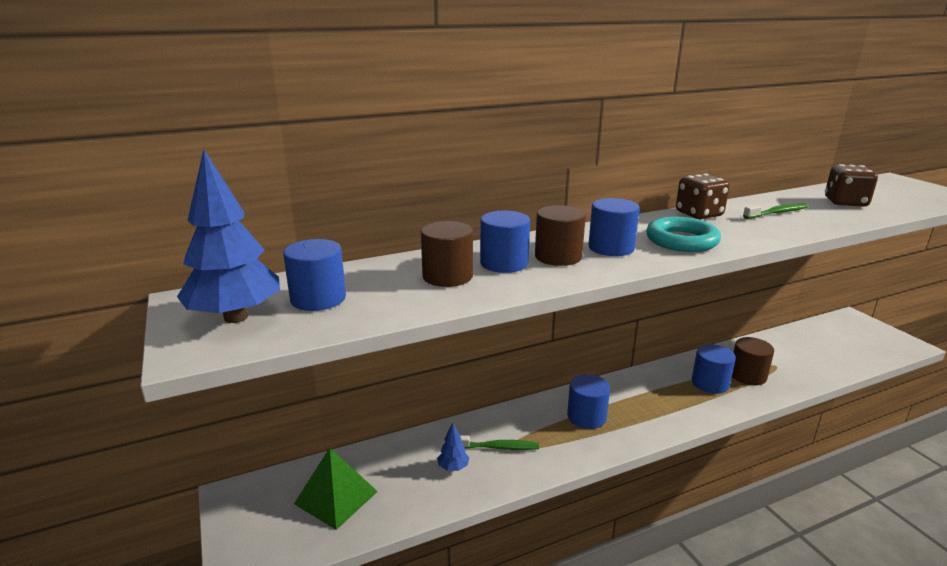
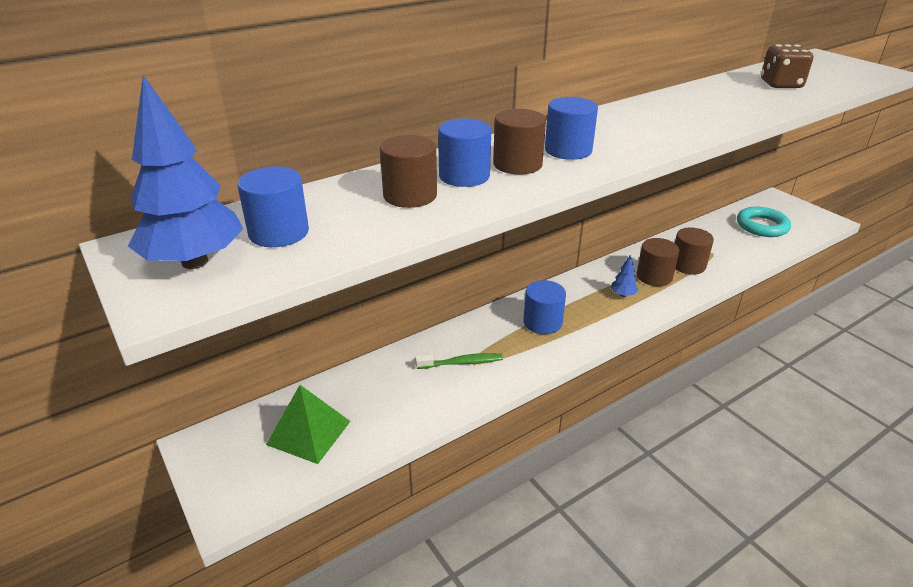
camera: 10 degrees left, 10 degrees up
blue tree [437,423,469,471] -> blue tree moved to [611,255,638,297]
turquoise ring [646,217,721,252] -> turquoise ring moved to [737,207,791,237]
brown dice [676,173,730,219] -> none
blue cylinder [692,344,736,394] -> brown cylinder [636,238,679,286]
green toothbrush [743,203,808,219] -> none

